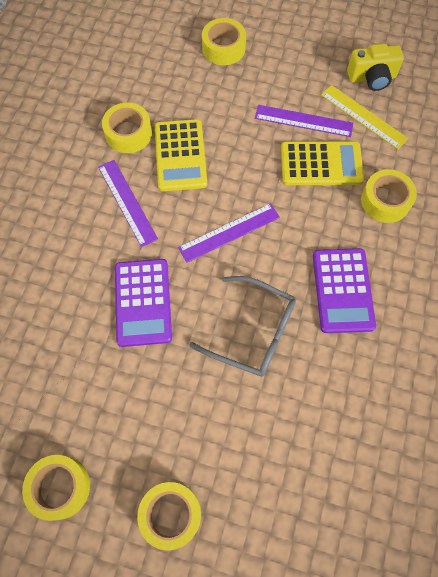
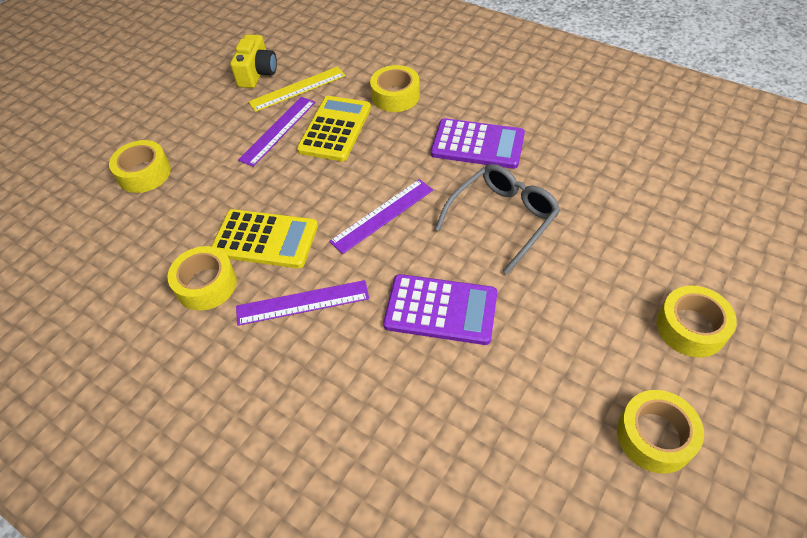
camera: 70 degrees left, 15 degrees down
purple ruler [178,203,280,263] -> purple ruler turned 60 degrees clockwise [329,179,433,254]

